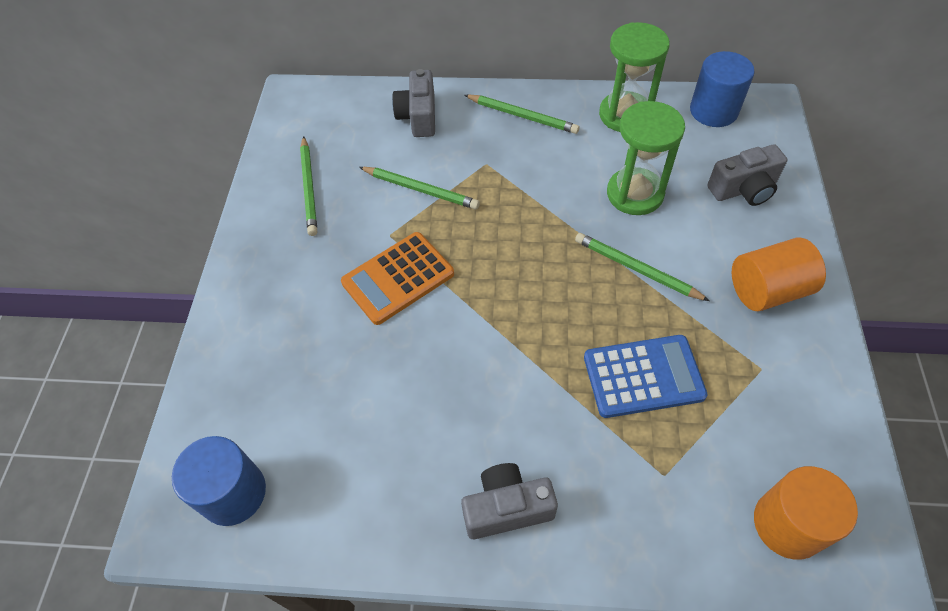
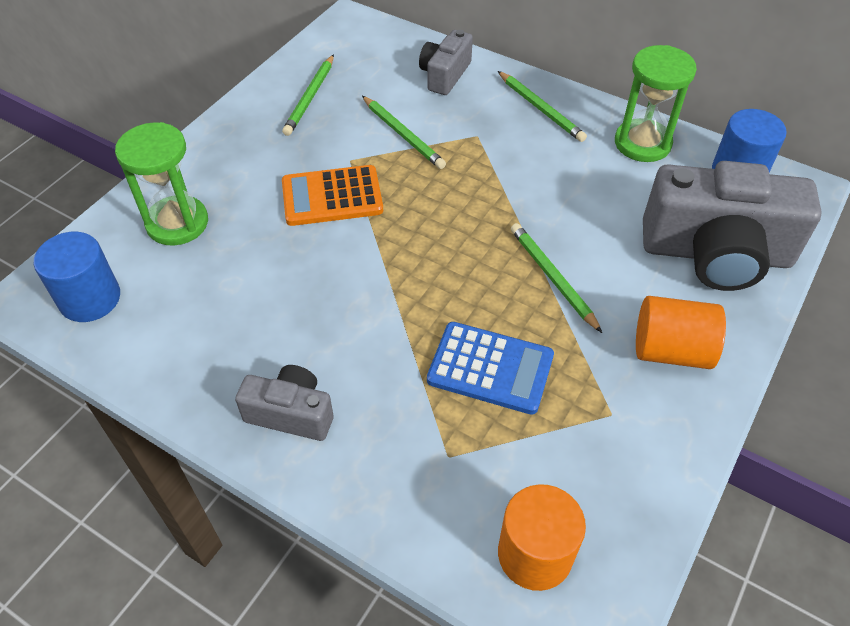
camera: 25 degrees right, 5 degrees down
green hourglass [607,101,685,215] -> green hourglass moved to [115,122,208,246]
grey camera [708,144,787,206] -> grey camera [643,161,822,291], size x1.95

